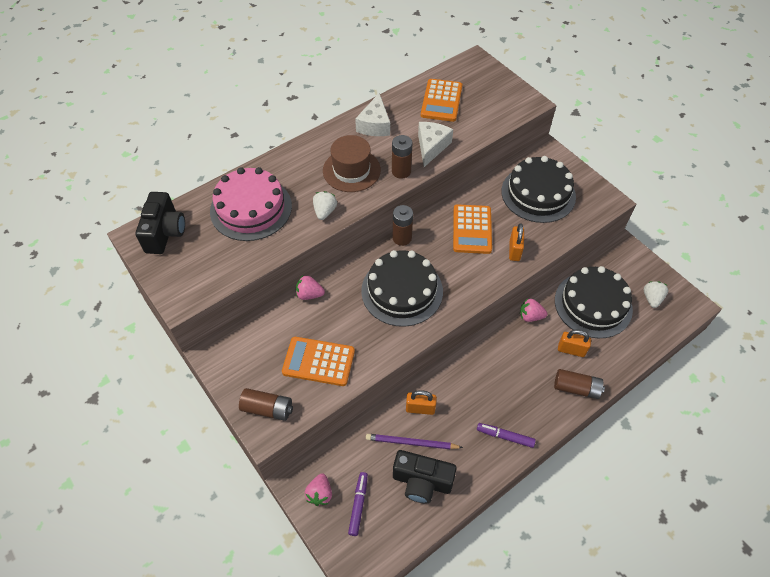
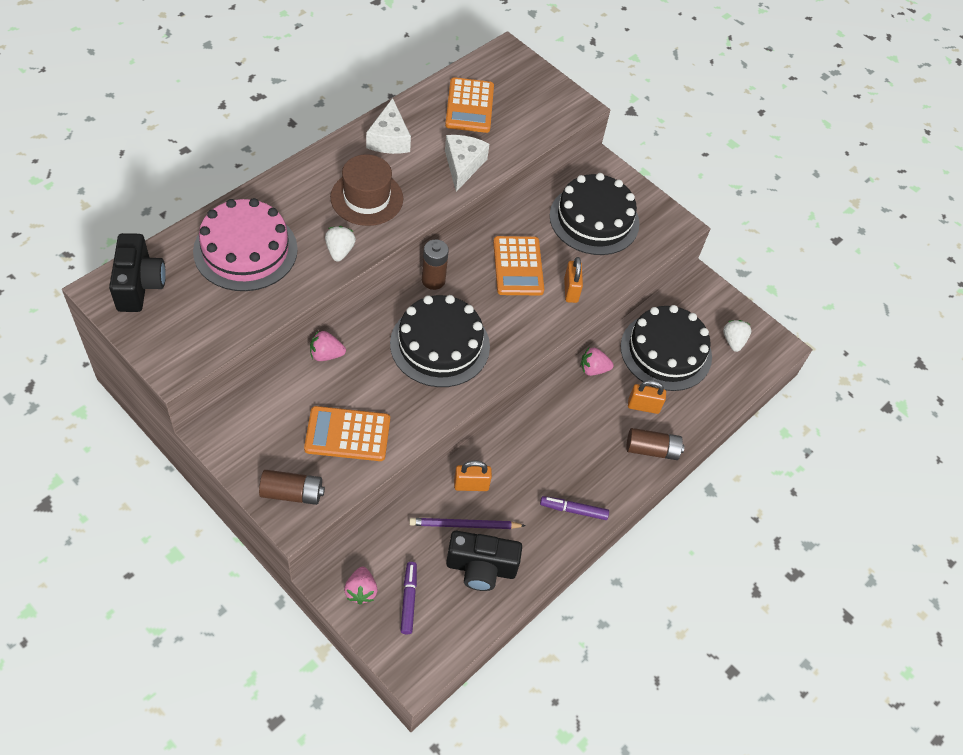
camera: 15 degrees left, 0 degrees up
brown battery [392,135,413,179] -> none

